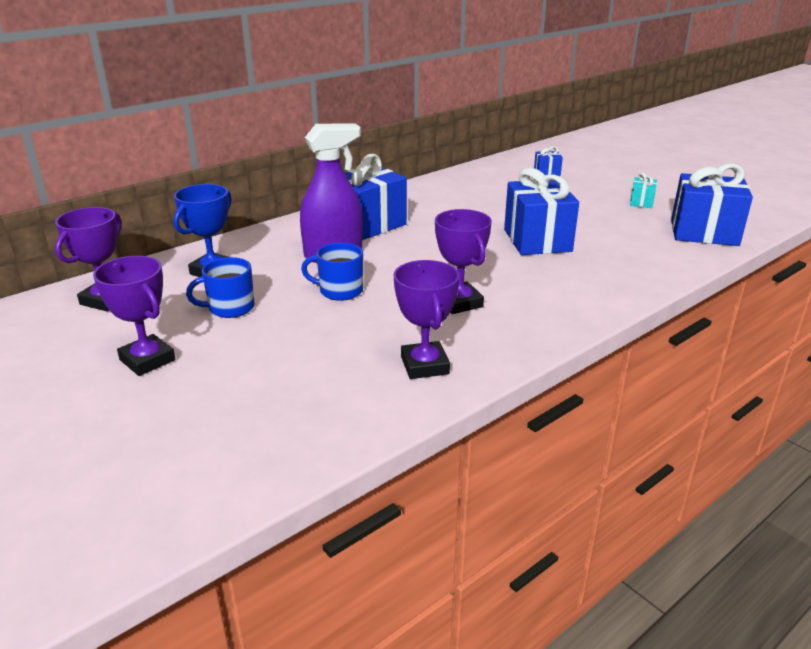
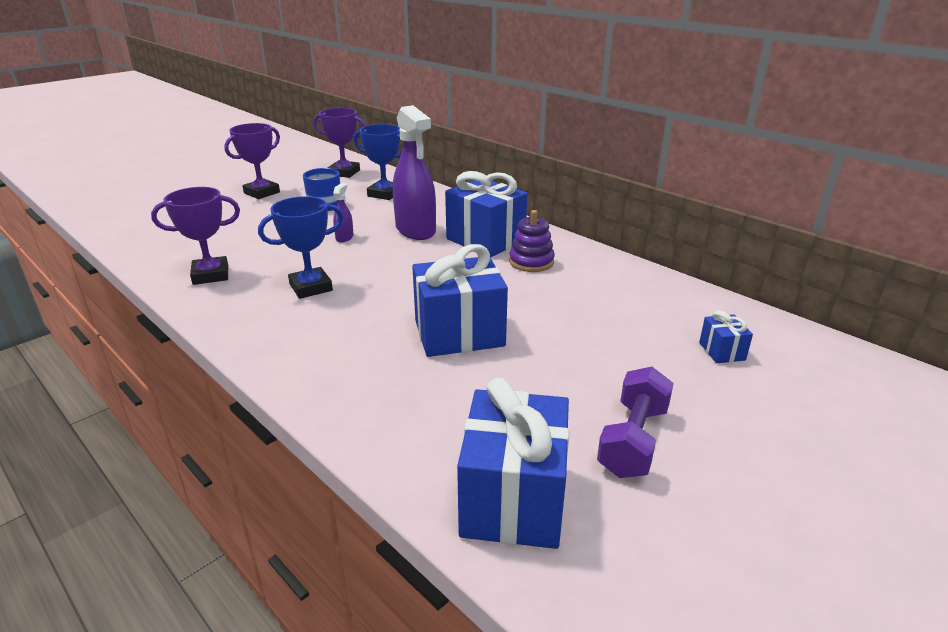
camera: 85 degrees right, 0 degrees up
blue mug [301,243,363,301] -> purple spray bottle [333,183,354,242]
purple trophy [435,209,492,314] -> blue trophy [258,196,343,299]
turquoise gift [630,173,657,208] -> purple dumbbell [597,367,674,478]
none -> purple stacking toy [509,210,555,272]

